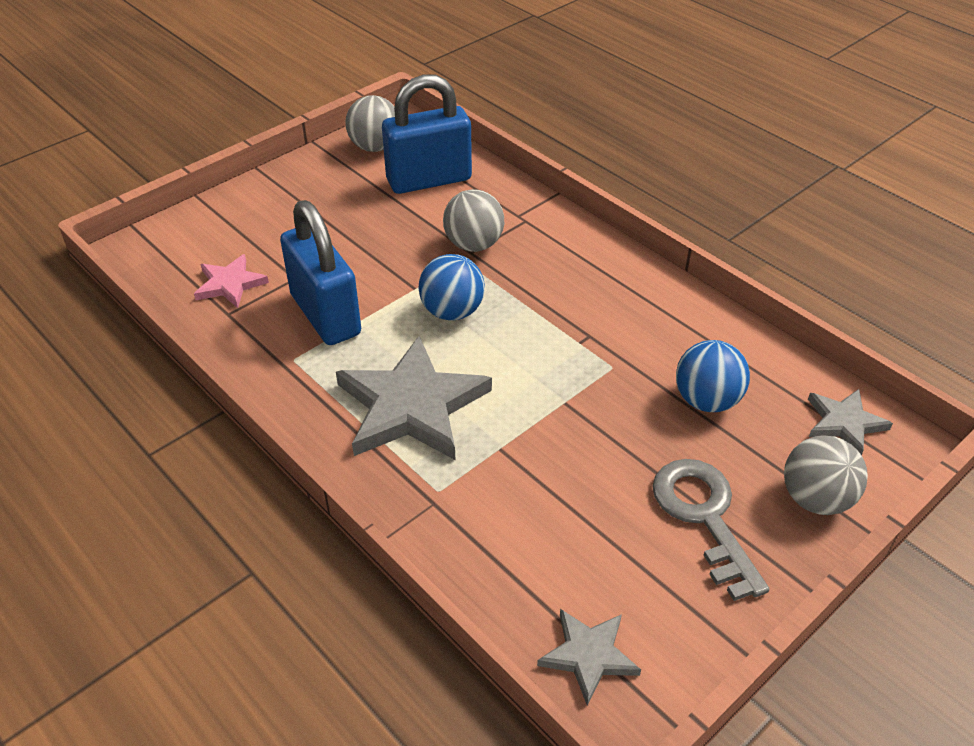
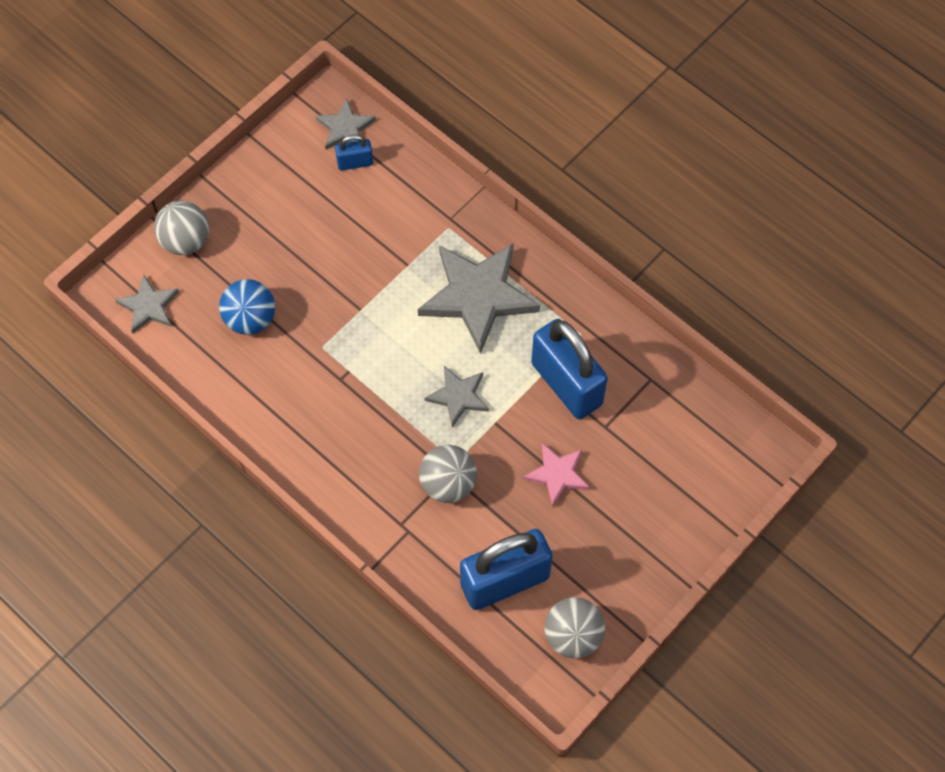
camera: 175 degrees right, 20 degrees up
pink star [194,254,269,308] -> pink star moved to [523,443,589,507]
blue ball [418,254,485,321] -> grey star [425,366,489,427]
grey key [652,459,769,601] -> none
none -> blue padlock [335,135,373,171]

